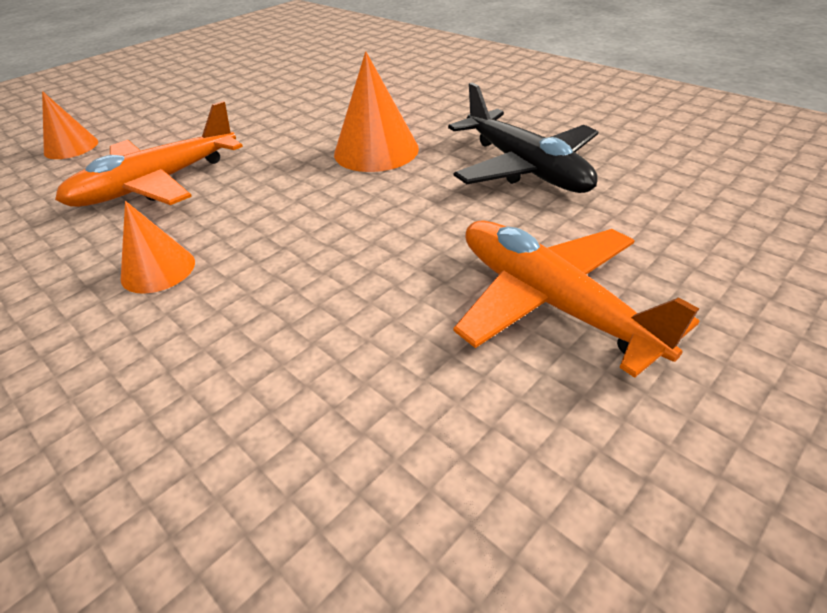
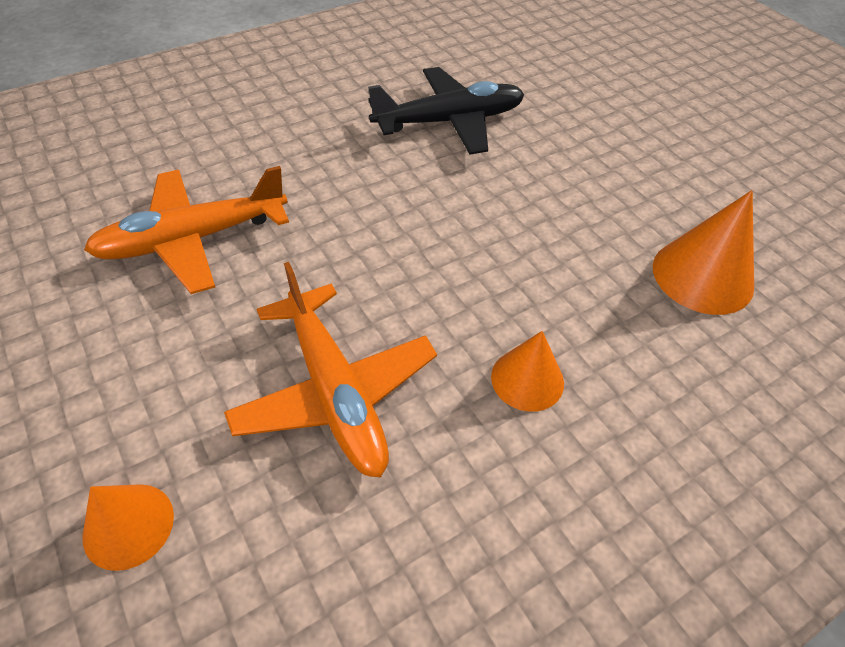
camera: 80 degrees left, 10 degrees up
orange cone [334,51,419,172] -> orange cone moved to [653,190,754,315]
orange plane [453,220,700,378] -> orange plane moved to [84,166,289,294]

